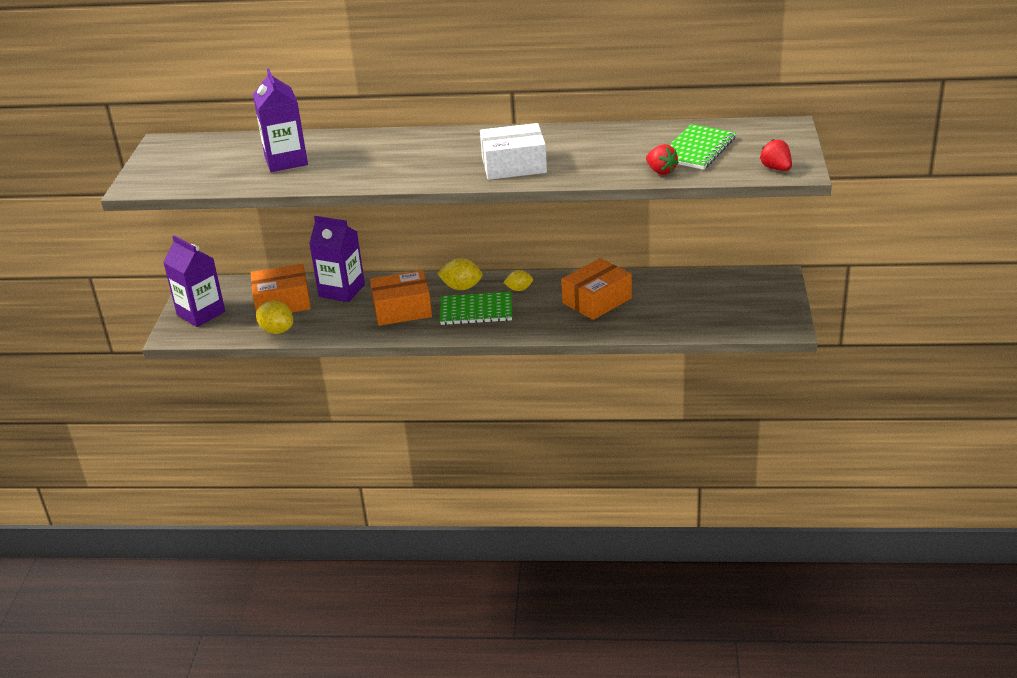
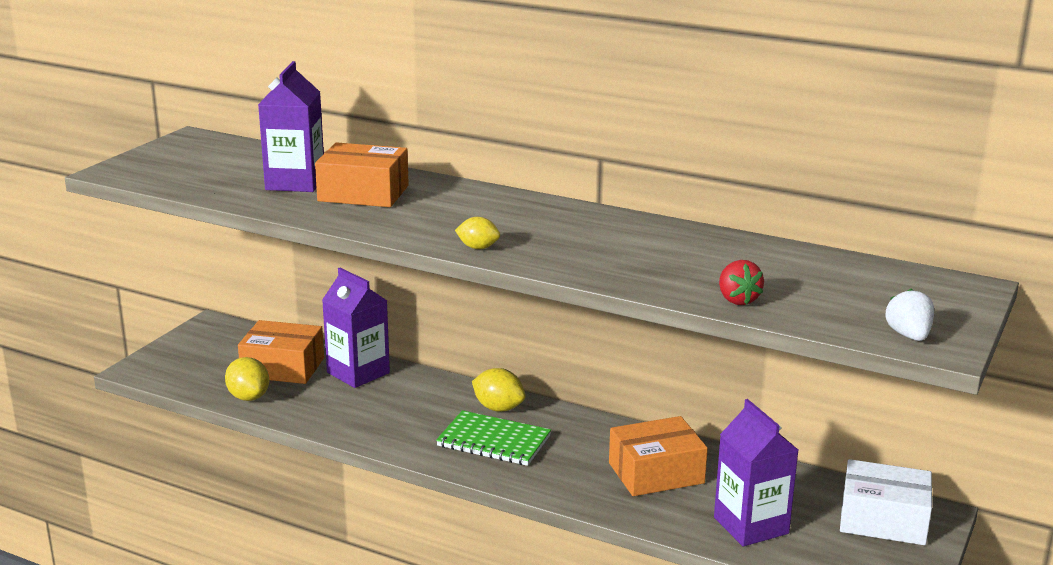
camera: 20 degrees right, 10 degrees down
purple carton [163,235,225,327] -> purple carton moved to [714,399,798,547]
orange box [370,270,432,326] -> orange box moved to [315,143,409,207]
white box [480,123,547,180] -> white box moved to [840,459,932,545]
yellow lemon [503,270,533,291] -> yellow lemon moved to [455,217,500,249]
green notebook [670,124,736,170] -> none
red strawberry [760,139,792,171] -> white strawberry [885,289,934,341]

